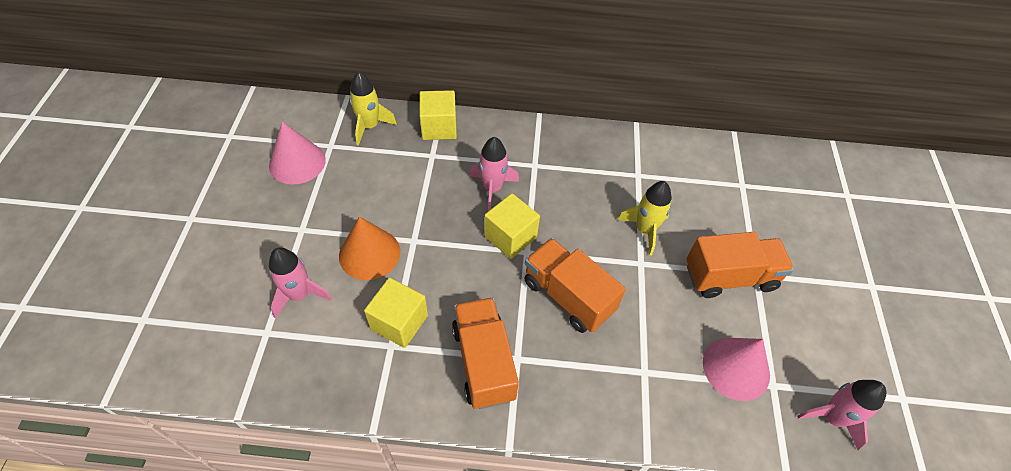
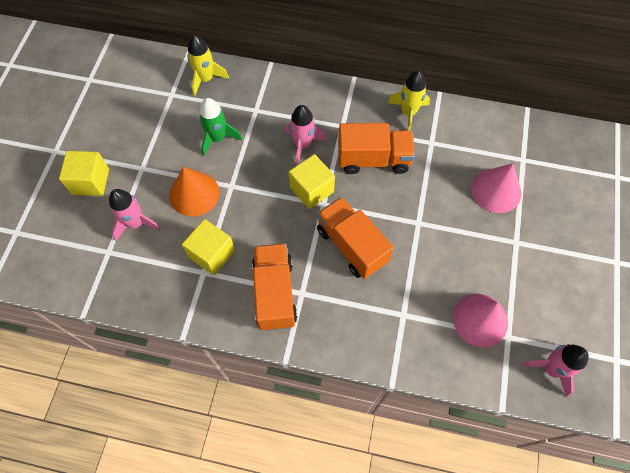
camera: 10 degrees right, 10 degrees up
pink cone [269,122,326,184] -> pink cone moved to [471,163,522,213]
yellow cube [419,90,457,140] -> yellow cube moved to [59,151,109,196]
yellow rocket [618,181,672,256] -> yellow rocket moved to [388,71,430,131]
orange truck [686,232,794,298] -> orange truck moved to [338,123,415,174]
none -> green rocket [199,98,242,156]

